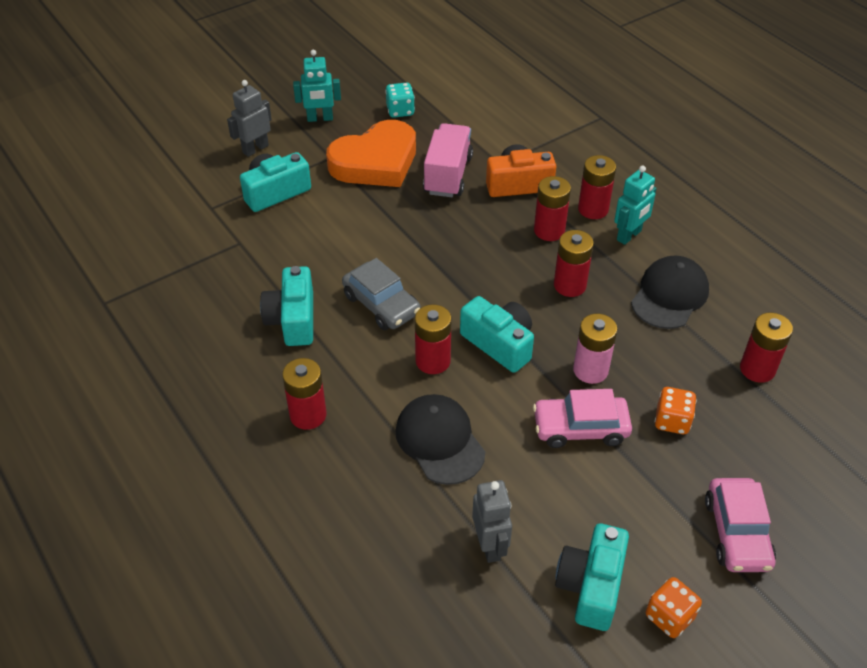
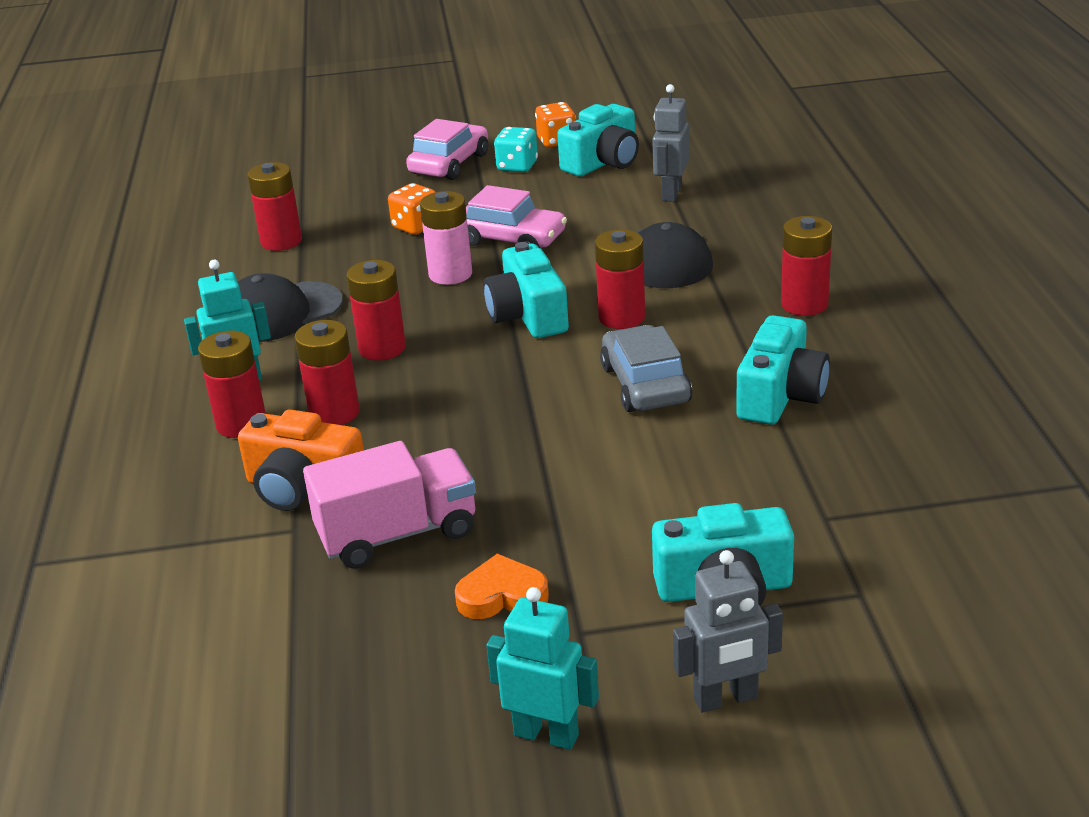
camera: 150 degrees left, 15 degrees down
orange heart [326,120,416,187] -> orange heart [455,554,549,619], size x0.46
turquoise dice [385,82,415,118] -> turquoise dice moved to [494,127,538,172]
pink truck [423,123,473,197] -> pink truck turned 150 degrees counterclockwise [303,441,476,569]

